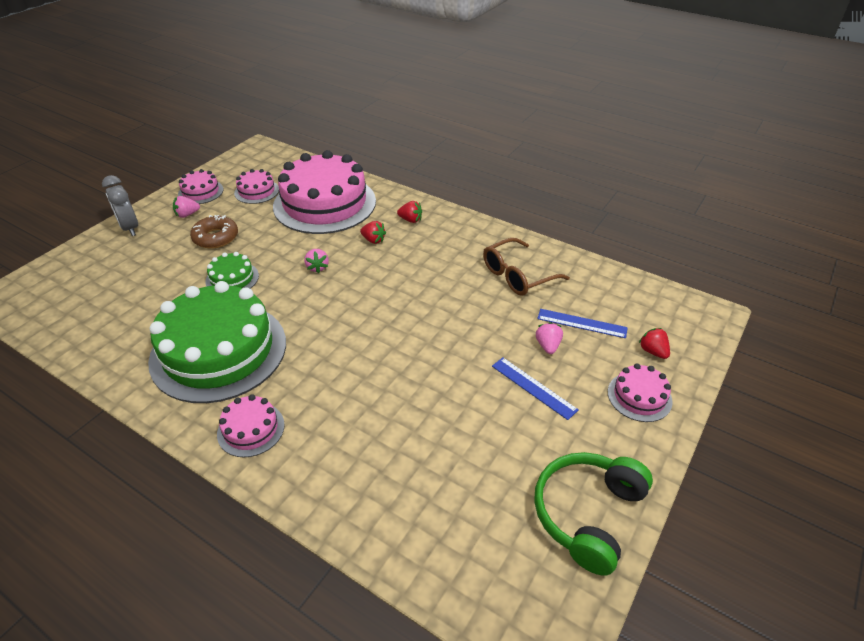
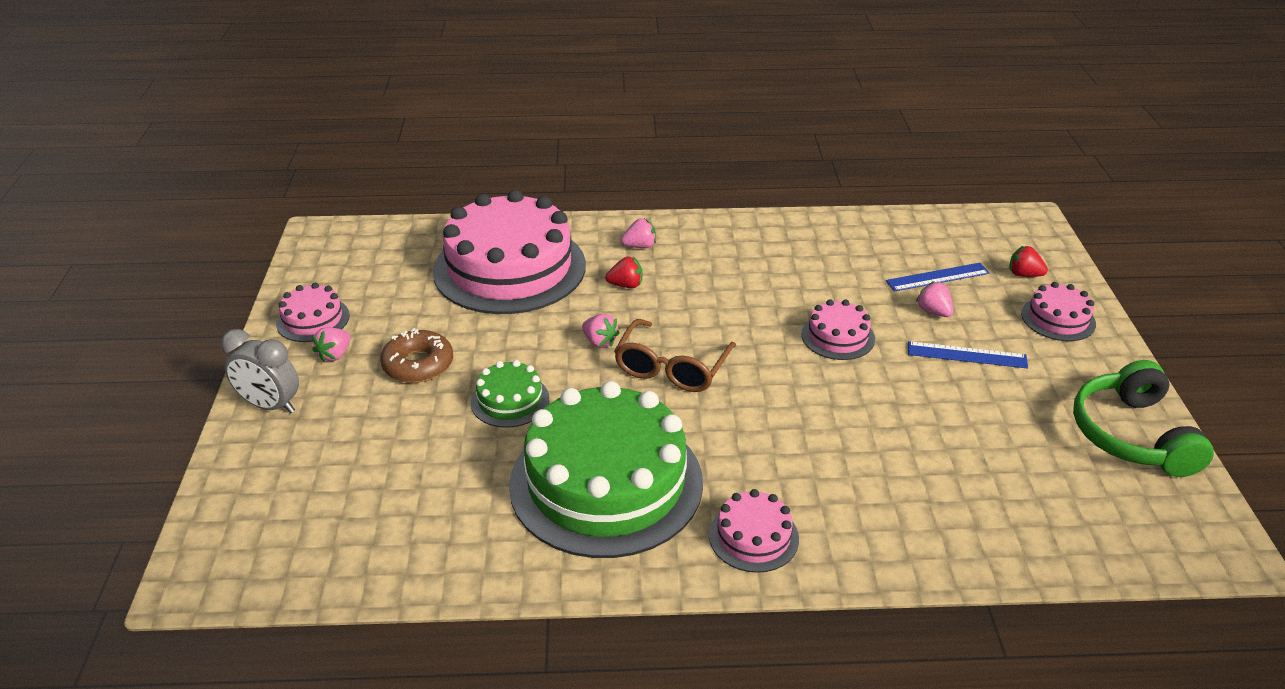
camera: 35 degrees left, 5 degrees down
pink cake [234,169,279,204] -> pink cake moved to [801,299,875,360]
red strawberry [397,201,422,223] -> pink strawberry [621,218,656,248]
brown glasses [483,238,570,296] -> brown glasses moved to [614,319,736,392]

